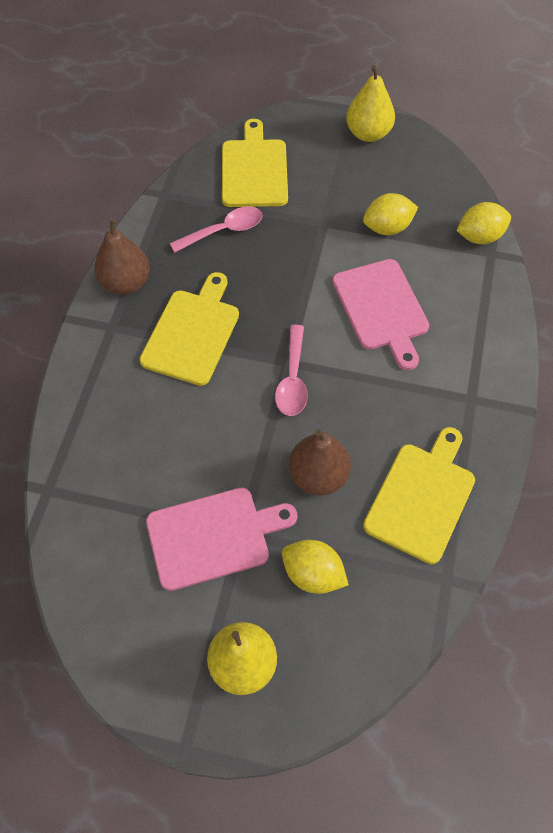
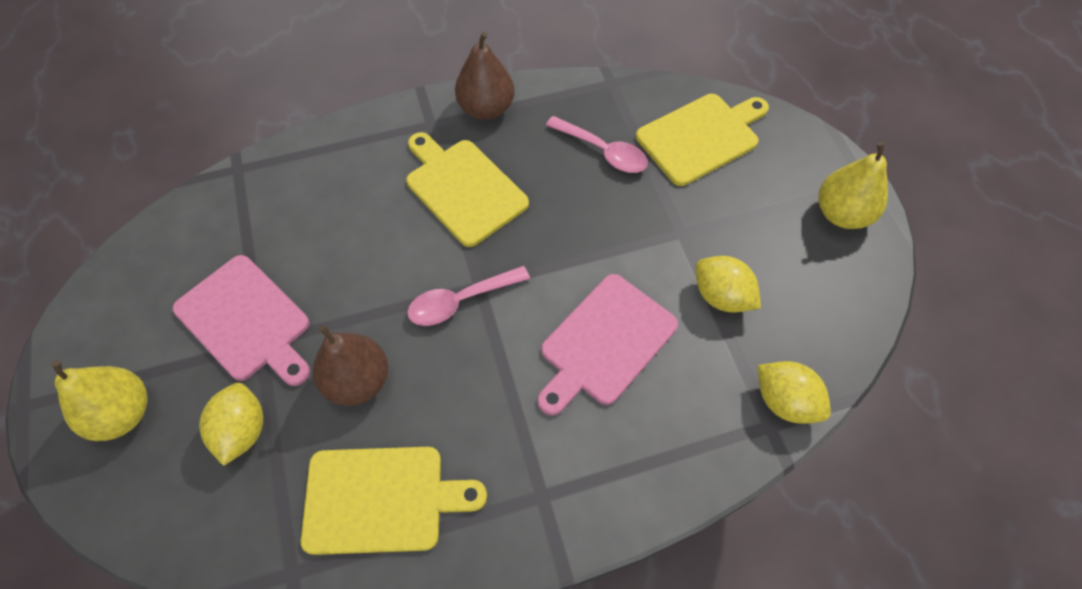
camera: 60 degrees right, 0 degrees up
yellow cutting board [140,272,239,386] -> yellow cutting board turned 120 degrees counterclockwise [406,132,529,247]

